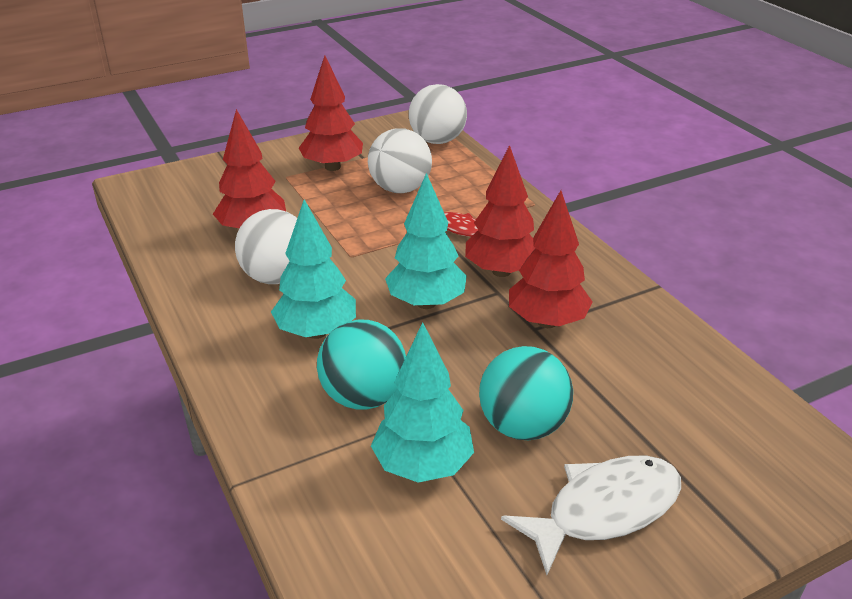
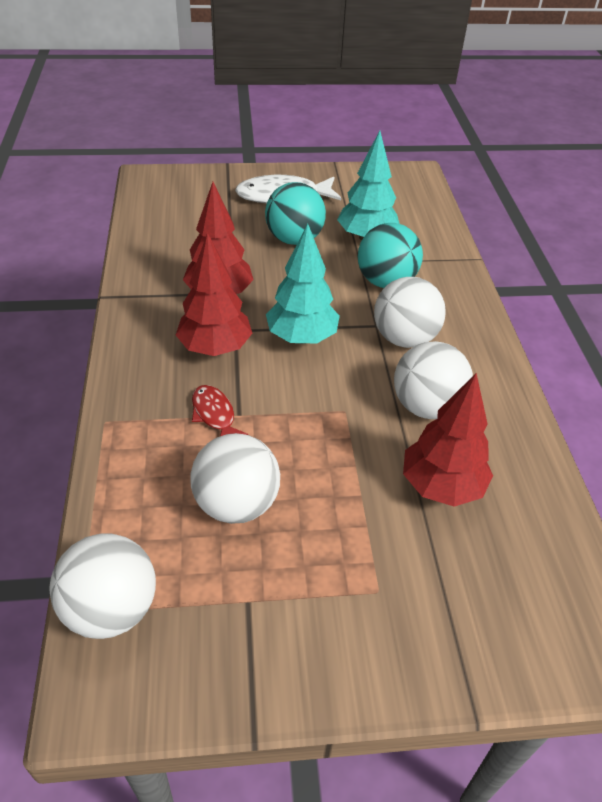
camera: 160 degrees left, 10 degrees up
turquoise tree [271,199,356,339] -> white ball [374,277,446,348]
red tree [299,56,363,171] -> none

